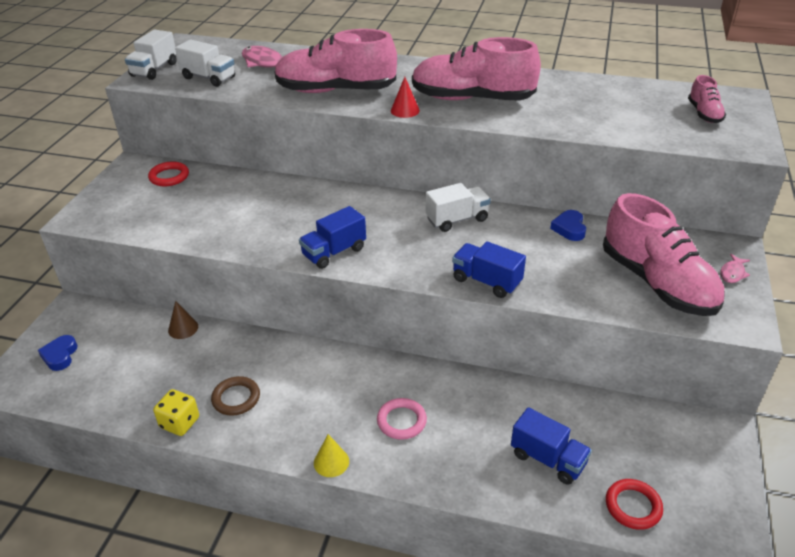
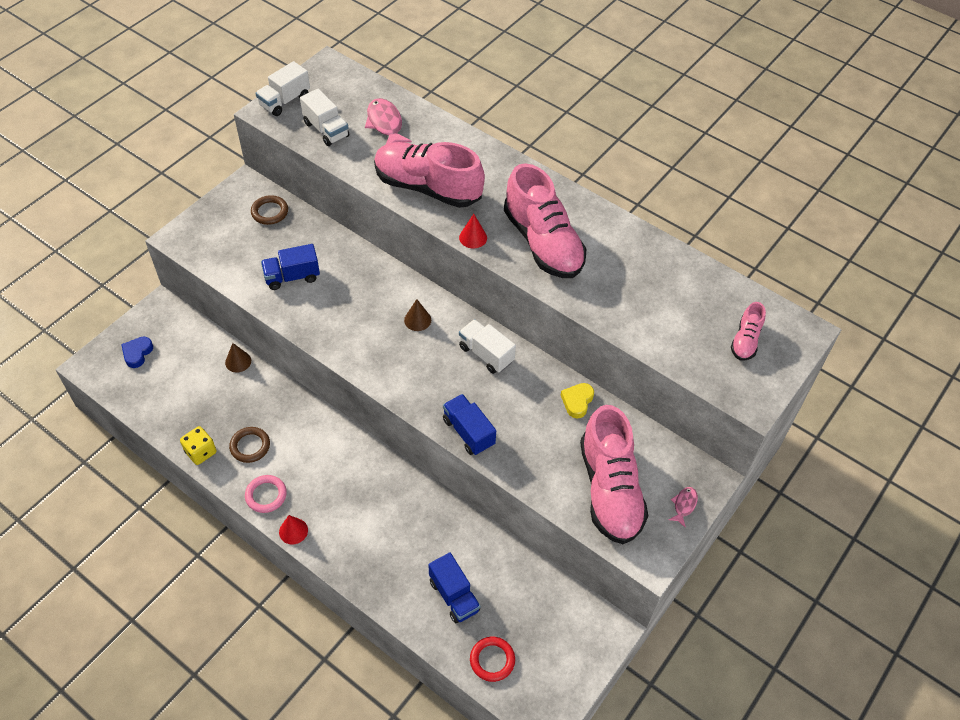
camera: 20 degrees right, 15 degrees up
red ring [148,161,189,186] -> brown ring [251,195,288,225]
blue truck [299,206,366,269] -> blue truck moved to [261,244,320,290]
yellow cone [314,434,349,477] -> red cone [279,515,308,545]
pink ring [377,398,427,440] -> pink ring moved to [245,475,287,513]
pink shoe [412,37,541,101] -> pink shoe turned 150 degrees counterclockwise [504,163,586,278]
white truck [426,183,491,232] -> white truck turned 135 degrees counterclockwise [459,319,516,374]
blue heart [550,210,586,241] -> yellow heart [561,383,594,418]
pink fish [720,254,750,283] -> pink fish turned 150 degrees clockwise [669,487,698,528]
none -> brown cone [404,299,431,331]

